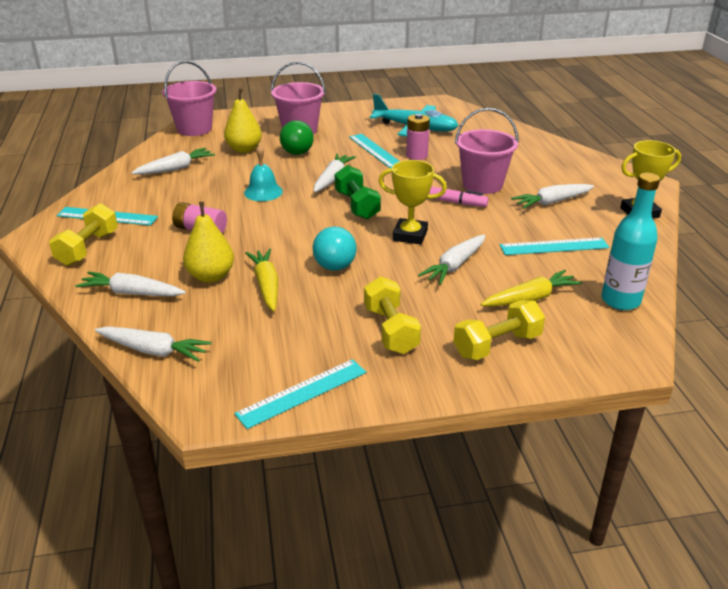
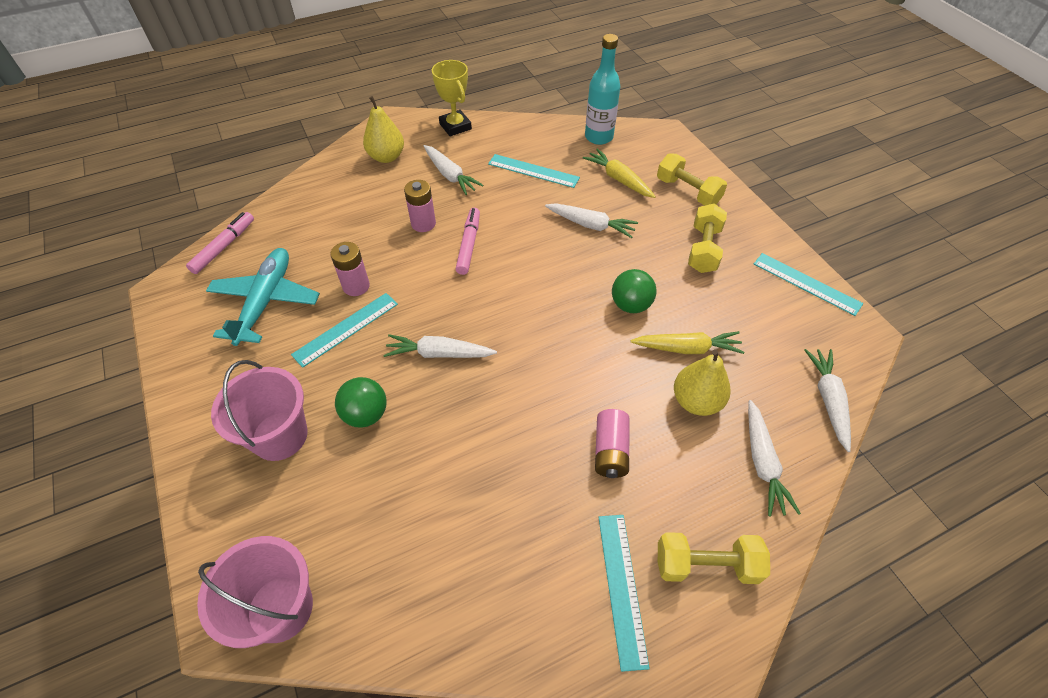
camera: 105 degrees left, 20 degrees up
white carrot [131,148,215,175] -> none
yellow pear [224,89,262,153] -> yellow pear moved to [363,96,404,163]
turquoise bell [244,144,283,201] -> none
yellow carrot [246,249,278,311] -> yellow carrot turned 150 degrees counterclockwise [630,331,745,354]
turquoise ball [313,227,357,271] -> green ball [612,269,656,313]
green dumbbell [335,165,381,220] -> none
yellow dumbbell [364,276,421,354] -> yellow dumbbell turned 45 degrees counterclockwise [688,203,727,273]
yellow trophy [379,160,447,245] -> none
pink bucket [455,108,519,194] -> pink battery [404,180,436,232]
turquoise ruler [500,237,609,255] -> turquoise ruler turned 45 degrees counterclockwise [488,154,580,188]
none -> pink marker [186,212,254,274]

